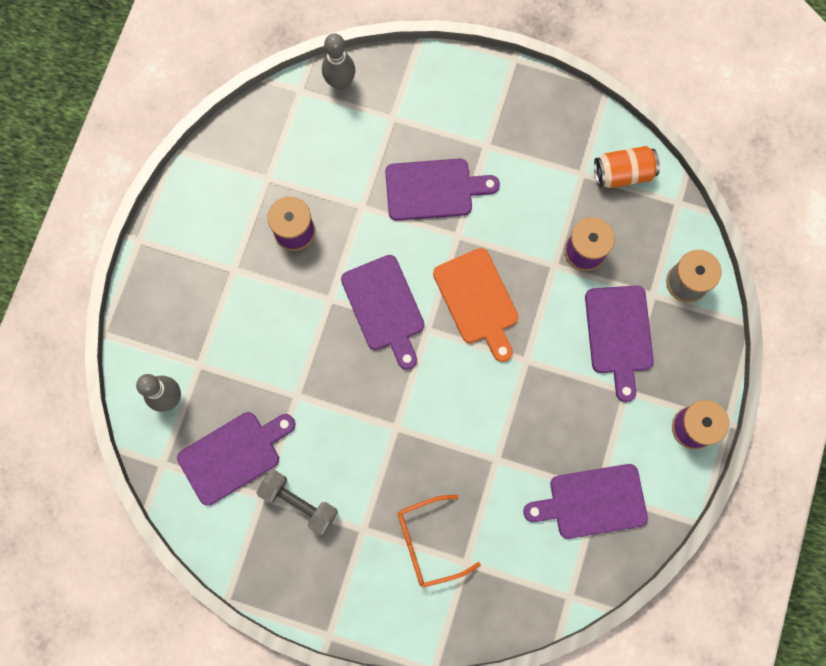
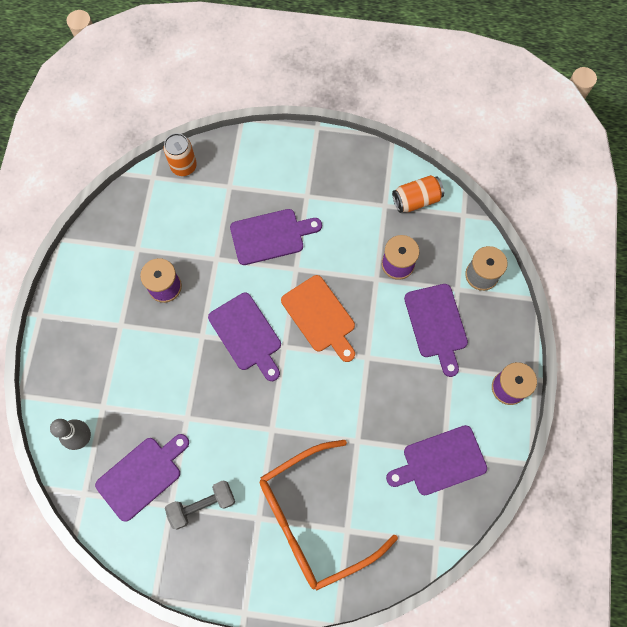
camera: 10 degrees left, 5 degrees down
grey dumbbell [256,470,338,535] -> grey dumbbell turned 45 degrees counterclockwise [165,480,235,529]
grey bowling pin [322,33,355,90] -> orange can [163,133,197,176]
orange glasses [398,495,481,588] -> orange glasses [260,440,398,591], size x1.83

